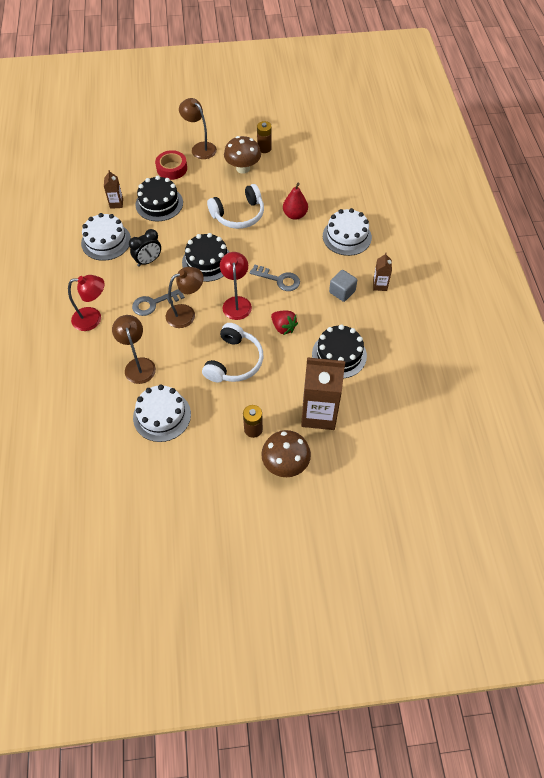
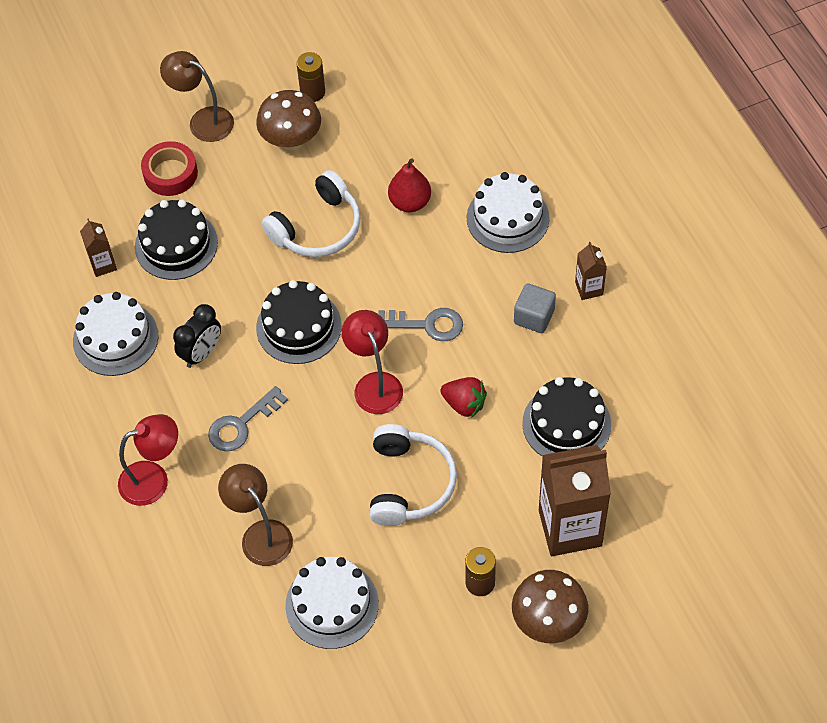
camera: 15 degrees left, 0 degrees up
brown lamp [166,267,203,328] -> none

